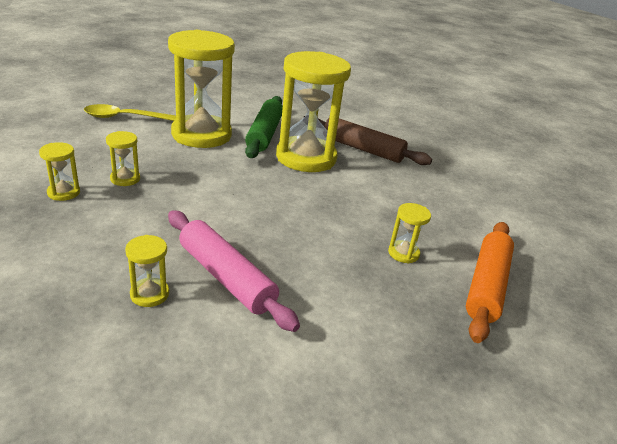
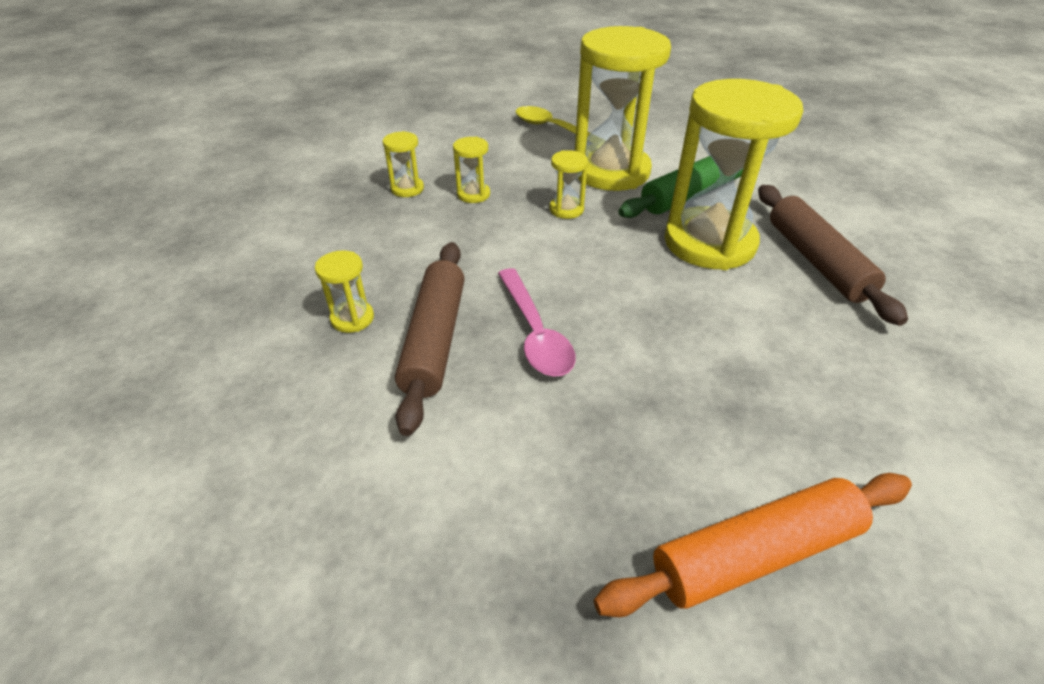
camera: 50 degrees right, 10 degrees up
pink rolling pin [168,210,300,332] -> brown rolling pin [395,242,465,436]
yellow hourglass [388,203,431,264] -> yellow hourglass moved to [550,150,588,219]
none -> pink spoon [498,268,576,377]

